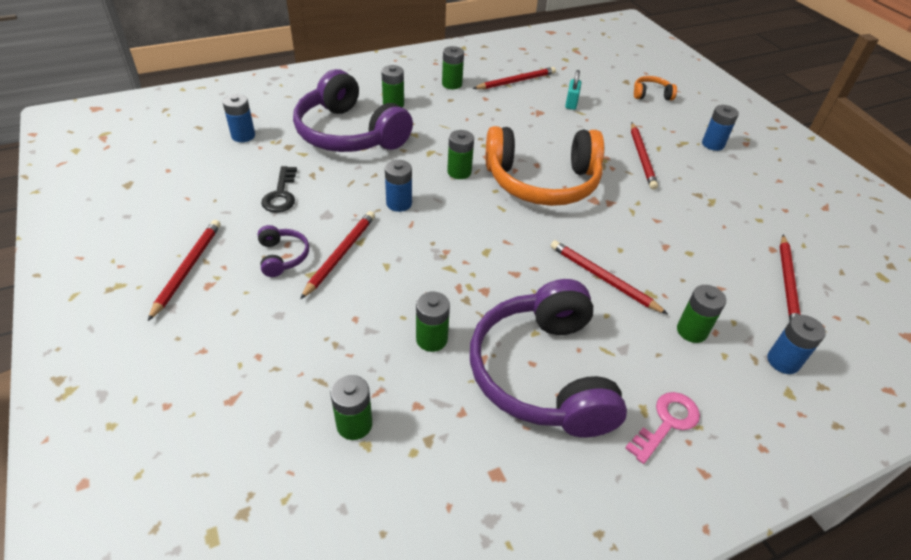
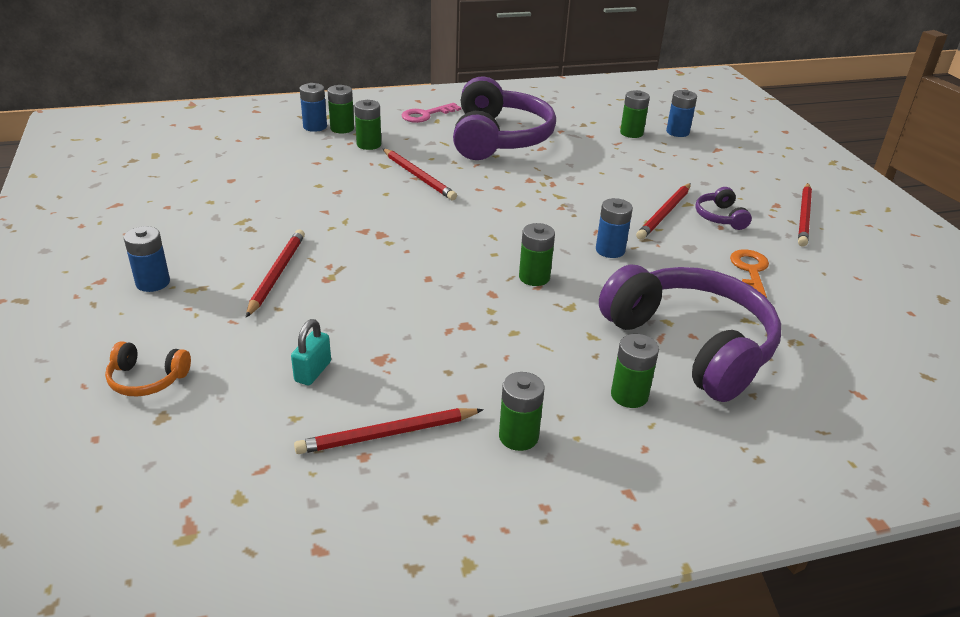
camera: 170 degrees left, 10 degrees down
blue battery [223,94,255,142] -> blue battery moved to [666,90,697,137]
black key [261,166,297,213] -> orange key [730,249,769,298]
green battery [416,291,450,352] -> green battery moved to [327,85,354,134]
orange headphones [486,126,604,206] -> none
red pencil [780,235,800,321] -> none

